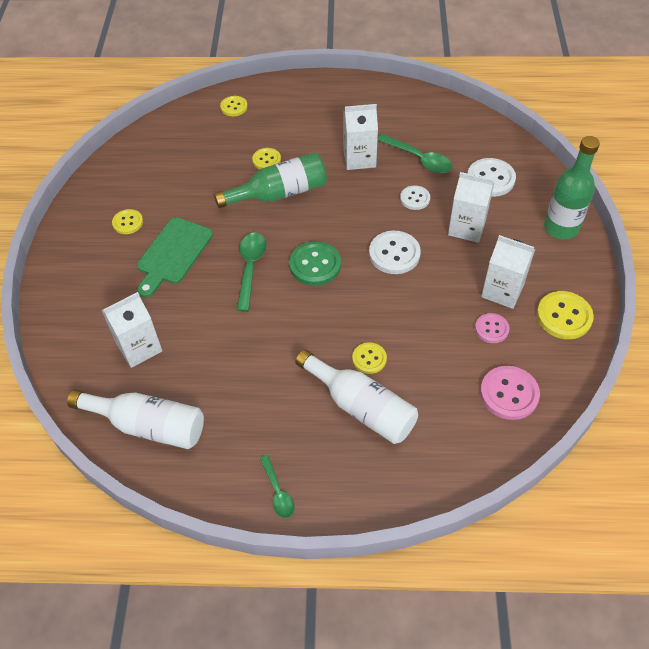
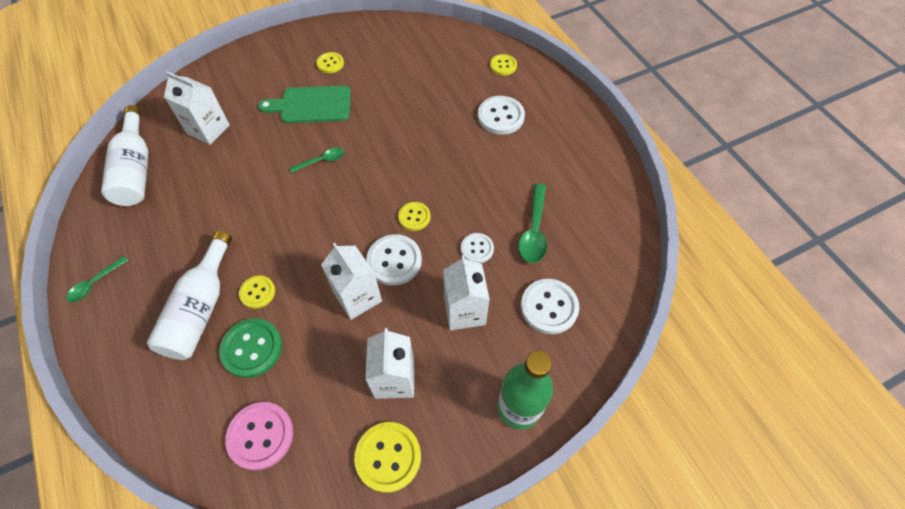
camera: 60 degrees right, 5 degrees up
green bottle [214,152,327,208] -> none
green spoon [237,232,266,312] -> green spoon [290,147,345,173], size x0.63
yellow button [252,148,281,170] -> yellow button moved to [398,202,430,231]
green button [289,241,341,286] -> green button moved to [219,318,282,378]
white carton [343,104,378,170] -> white carton moved to [321,243,382,320]
pink button [475,313,510,343] -> none
none -> white button [478,96,525,135]

